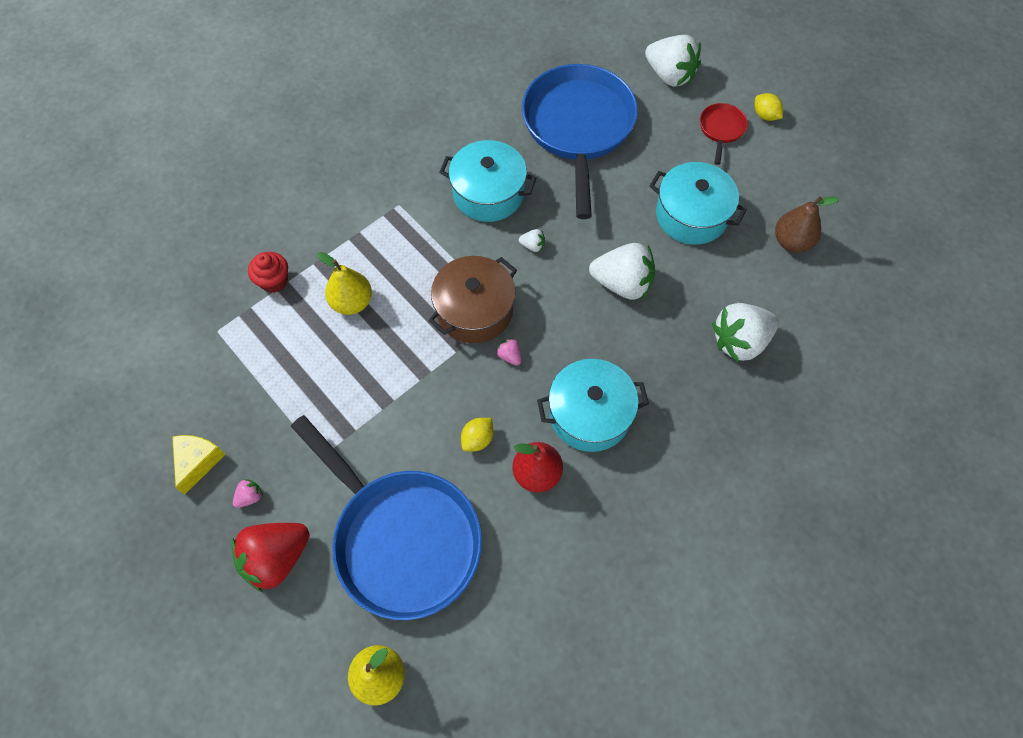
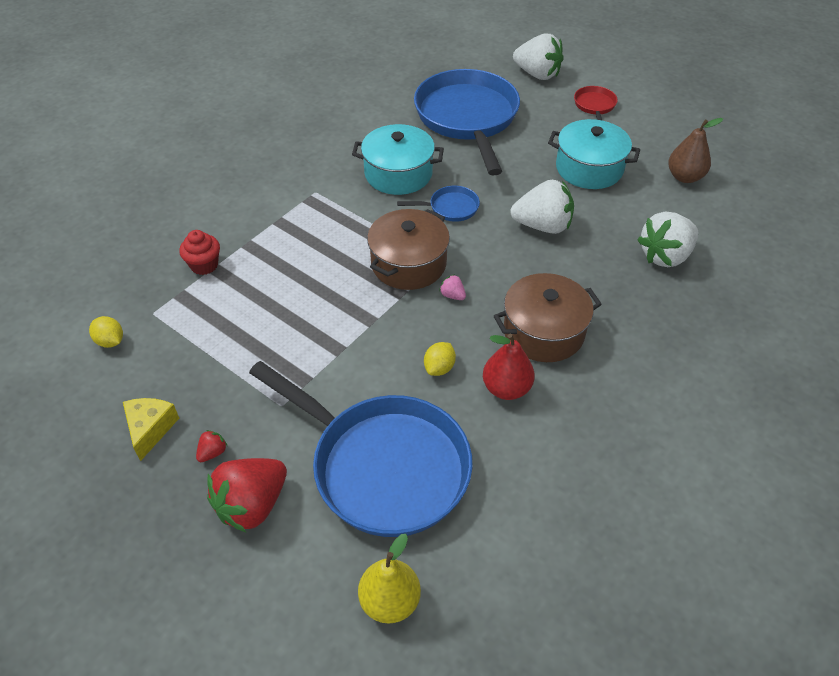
camera: 10 degrees left, 15 degrees down
pink strawberry [233,479,263,508] -> red strawberry [196,430,227,462]
yellow pear [318,252,372,315] -> none
white strawberry [519,229,545,252] -> blue pan [397,186,480,222]
turquoise pot [537,359,649,452] -> brown pot [494,273,602,362]
yellow lemon [755,93,783,121] -> yellow lemon moved to [89,316,123,348]

